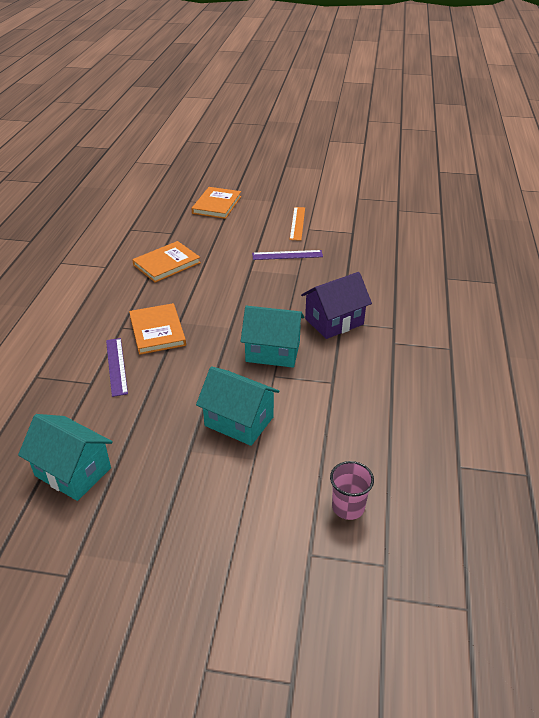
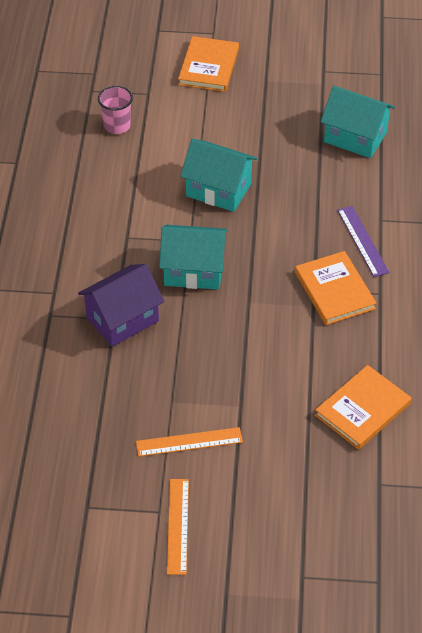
camera: 175 degrees right, 10 degrees up
orange book [191,187,241,219] -> orange book moved to [178,36,239,92]
purple ruler [252,250,323,260] -> orange ruler [136,427,243,457]

